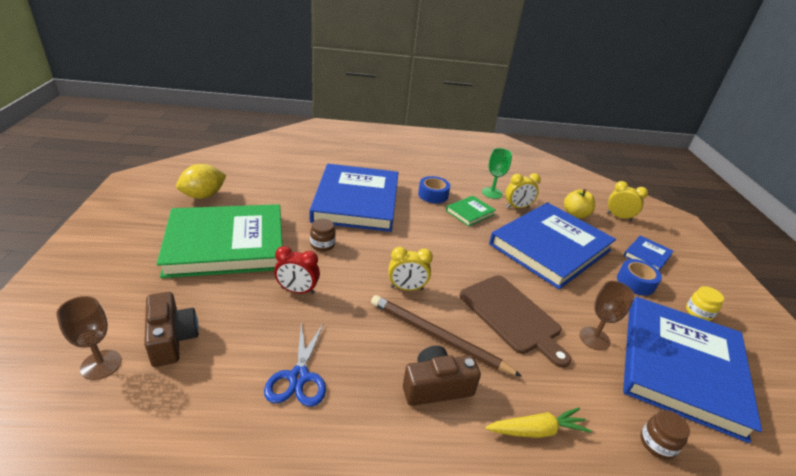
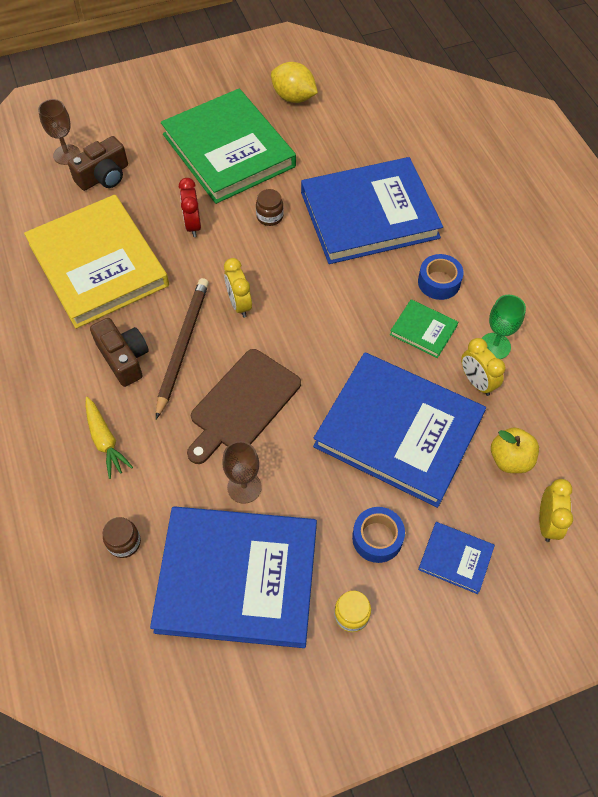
camera: 75 degrees right, 25 degrees up
blue scissors [264,322,326,407] -> yellow book [24,195,169,329]

